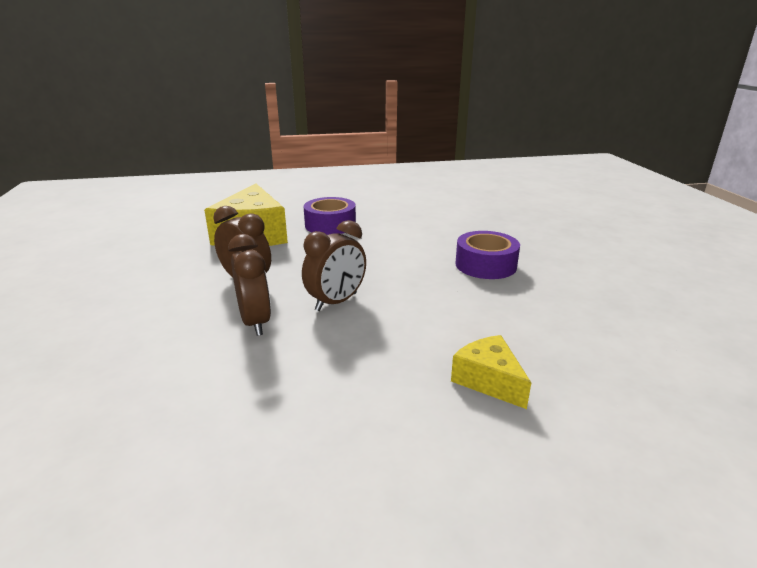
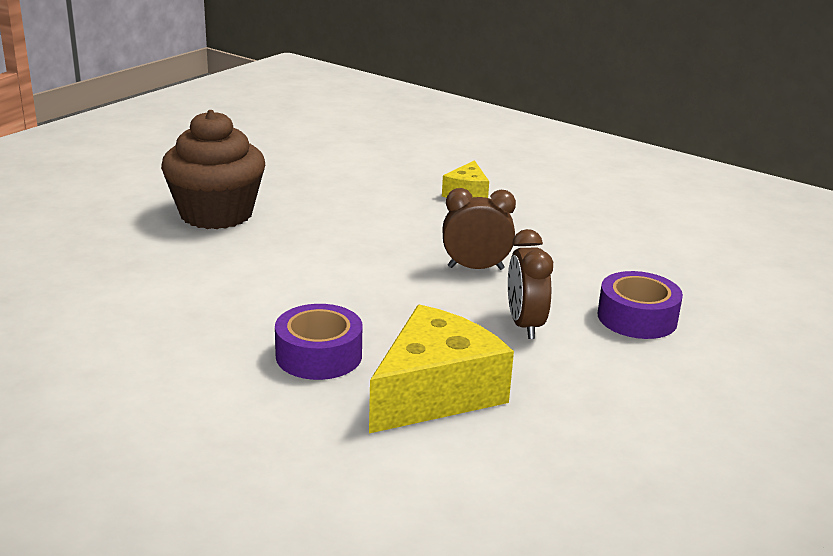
camera: 135 degrees left, 0 degrees up
brown clock [228,234,271,336] -> none
purple tape [456,231,520,279] -> purple tape moved to [598,271,683,339]
none -> brown cupcake [161,110,265,229]

